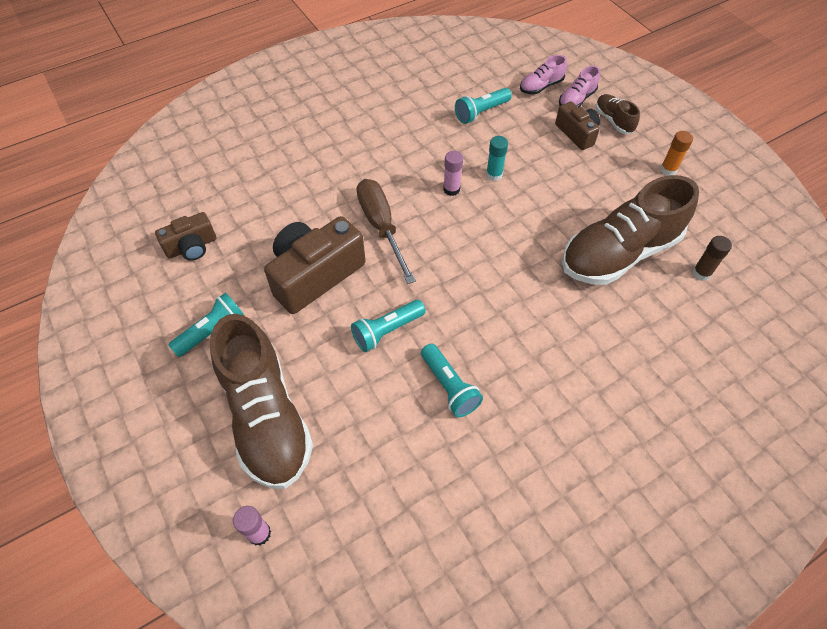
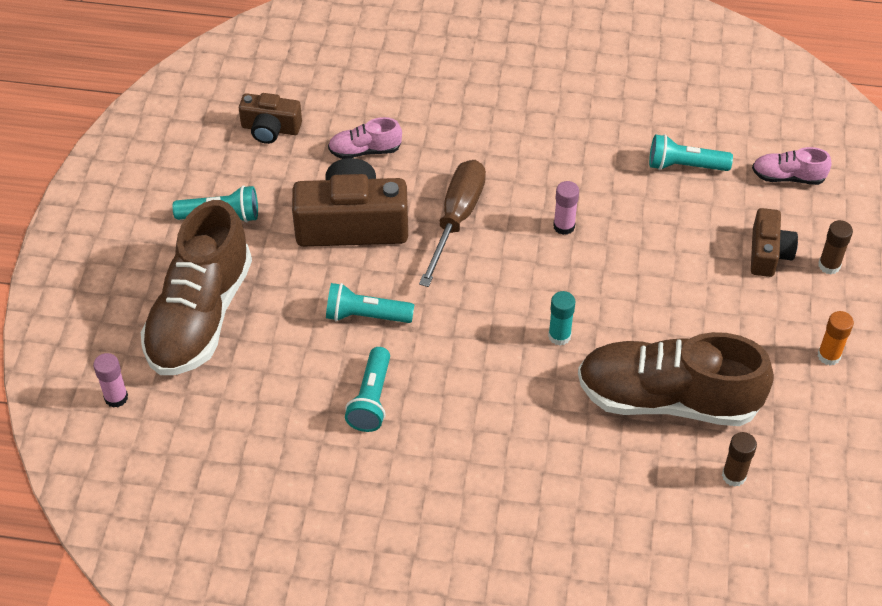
camera: 40 degrees right, 5 degrees down
turquoise glue stick [486,136,508,181] -> turquoise glue stick moved to [548,291,576,345]
pink shoe [559,66,600,107] -> pink shoe moved to [328,117,402,159]
brown shoe [595,94,640,134] -> brown glue stick [818,220,853,274]

